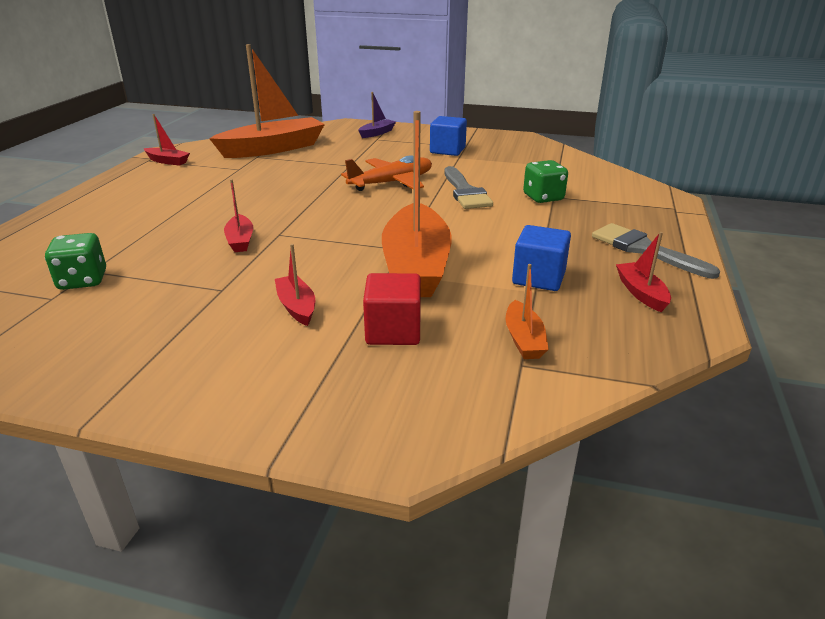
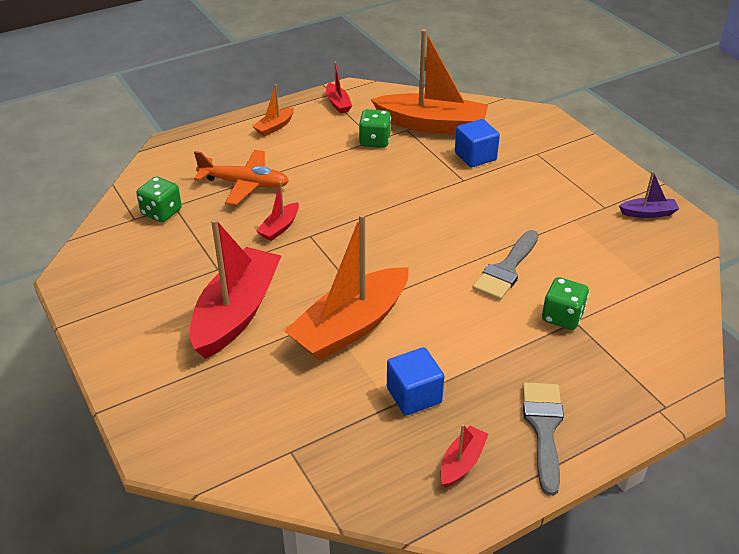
camera: 45 degrees right, 10 degrees up
red boat [275,244,315,326] -> red boat [190,219,281,359], size x2.24
orange plane [341,156,432,191] -> orange plane moved to [194,150,289,205]
purple boat [358,92,396,138] -> purple boat moved to [619,171,679,218]
red cube [363,273,421,345] -> none
blue cube [430,116,467,156] -> blue cube moved to [455,119,500,167]
orange boat [506,264,549,359] -> orange boat moved to [252,84,294,136]
none -> green dice [359,109,391,148]

